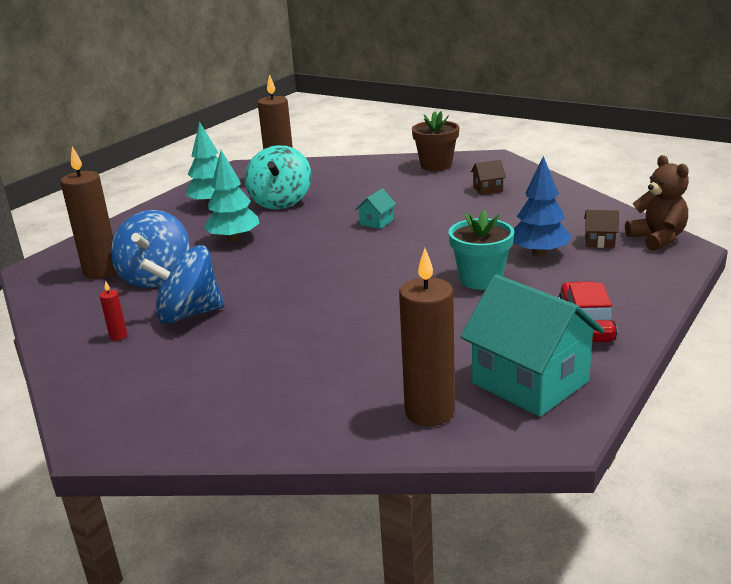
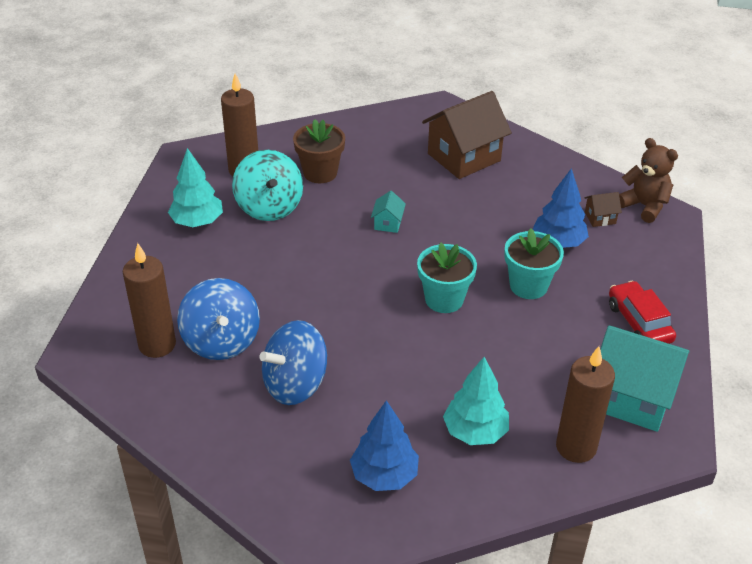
camera: 25 degrees left, 15 degrees up
red candle [100,280,127,341] -> none
turquoise tree [203,150,260,242] -> turquoise tree moved to [443,357,509,445]
brown flower pot [412,111,459,171] -> brown flower pot moved to [293,119,345,183]
brown house [471,160,506,195] -> brown house [422,91,512,179], size x2.32
none -> blue tree [350,400,419,491]
none -> turquoise flower pot [417,242,477,313]

